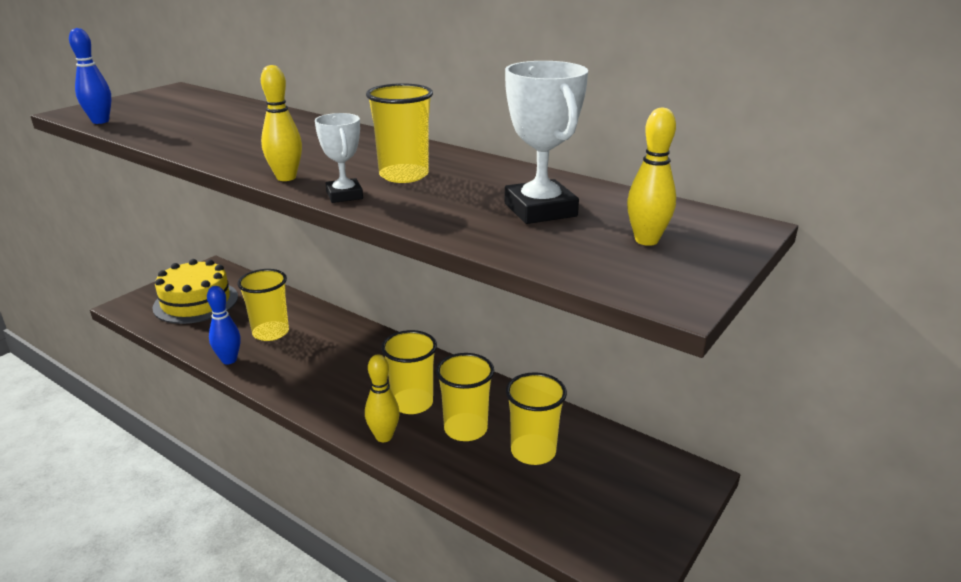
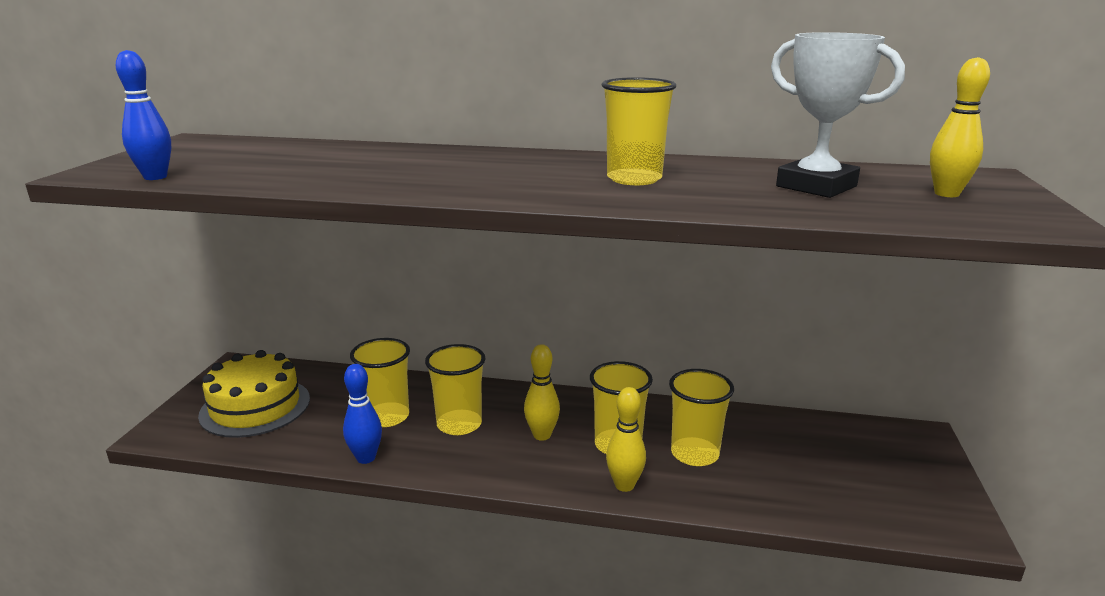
camera: 25 degrees left, 5 degrees down
yellow bowling pin [261,65,302,181] -> yellow bowling pin moved to [524,344,560,441]
white trophy [315,113,363,203] -> none
yellow cup [506,372,567,465] -> yellow cup moved to [425,344,485,435]

